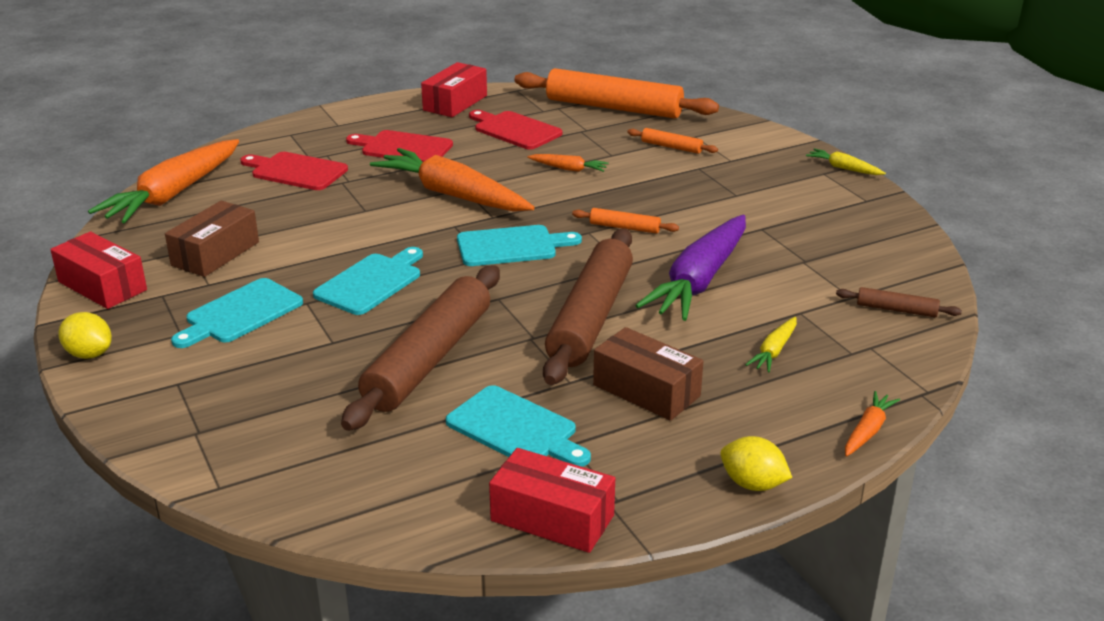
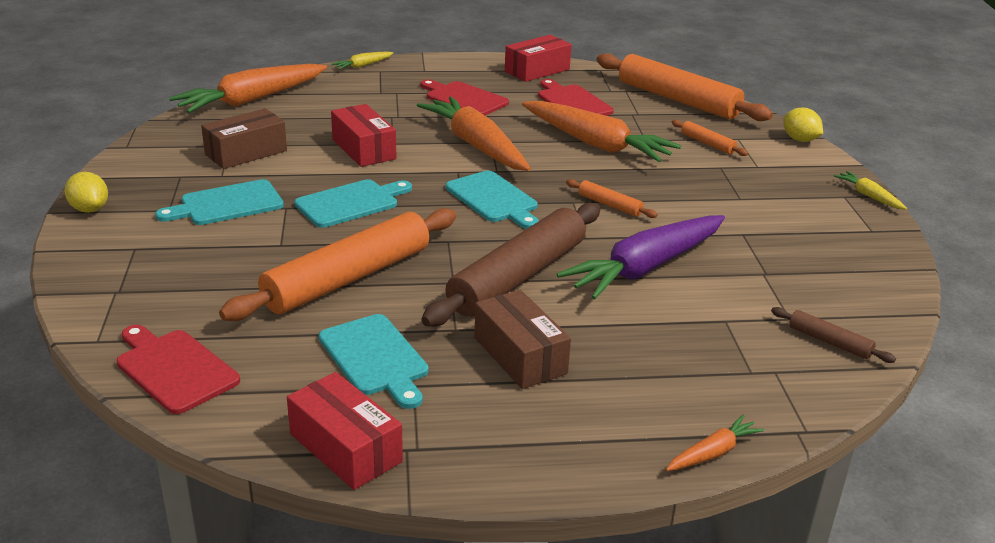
camera: 20 degrees right, 0 degrees up
red box [50,231,147,309] -> red box moved to [331,104,396,167]
red cutting board [240,152,348,190] -> red cutting board moved to [117,325,240,414]
brown rolling pin [341,265,500,431] -> orange rolling pin [219,208,456,321]
turquoise cutting board [457,225,582,266] -> turquoise cutting board turned 45 degrees clockwise [446,171,539,229]
orange carrot [527,154,609,172] -> orange carrot [522,101,681,162], size x2.25
yellow lemon [720,436,792,491] -> yellow lemon moved to [783,107,823,142]
yellow carrot [745,317,797,373] -> yellow carrot moved to [331,51,393,70]

